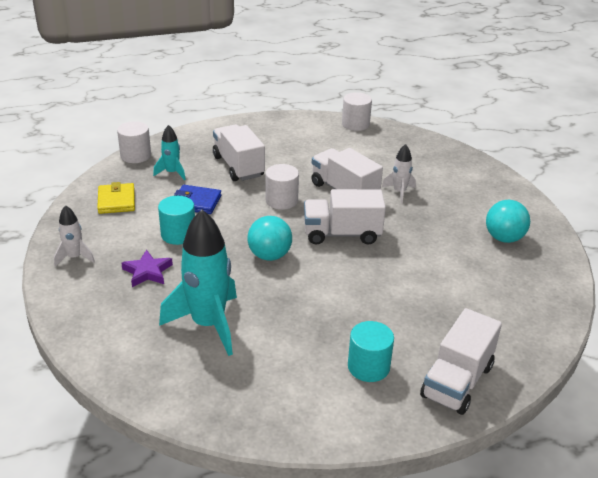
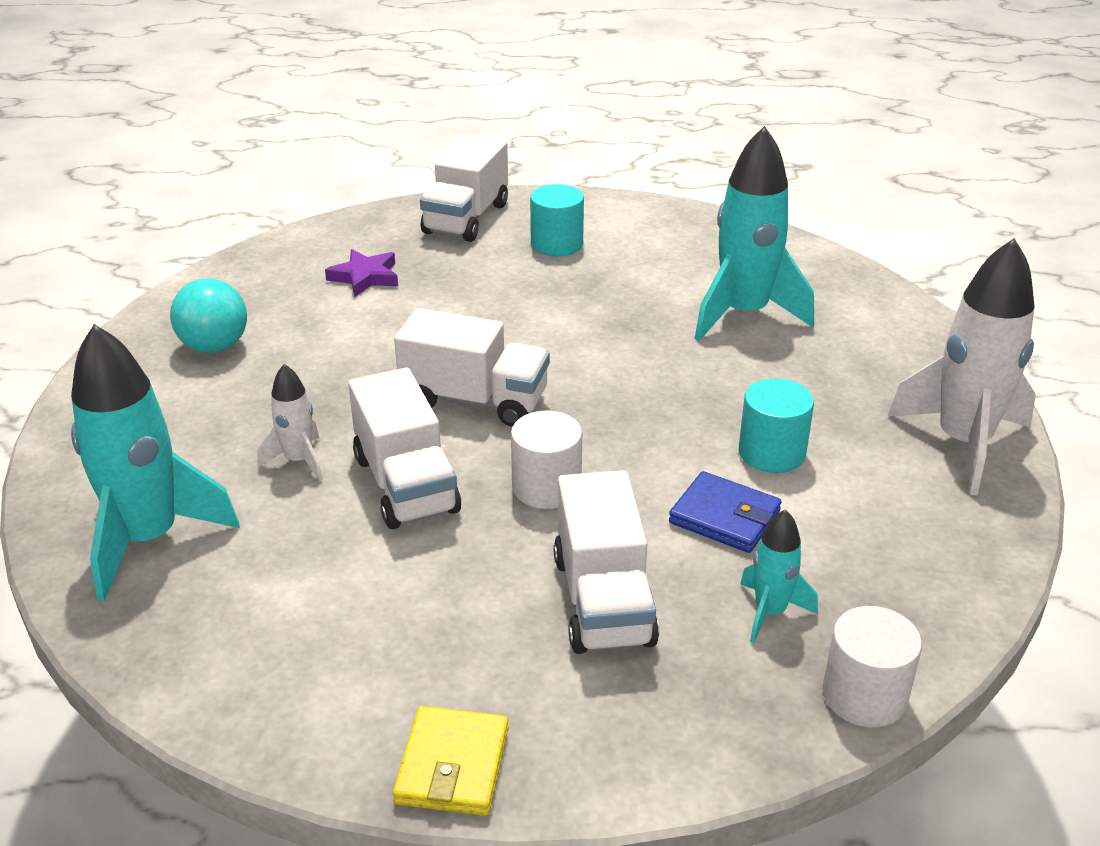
camera: 160 degrees left, 0 degrees up
white rocket [54,205,95,267] -> white rocket [888,238,1036,495], size x2.00
yellow wallet [97,182,135,214] -> yellow wallet moved to [393,706,509,816]
purple star [121,250,173,287] -> purple star moved to [325,249,398,297]
turquoise ball [248,216,292,261] -> none
white cylinder [342,92,372,131] -> none
white truck [420,308,502,415] -> white truck turned 150 degrees clockwise [420,134,508,242]
none -> turquoise rocket [71,324,240,601]

